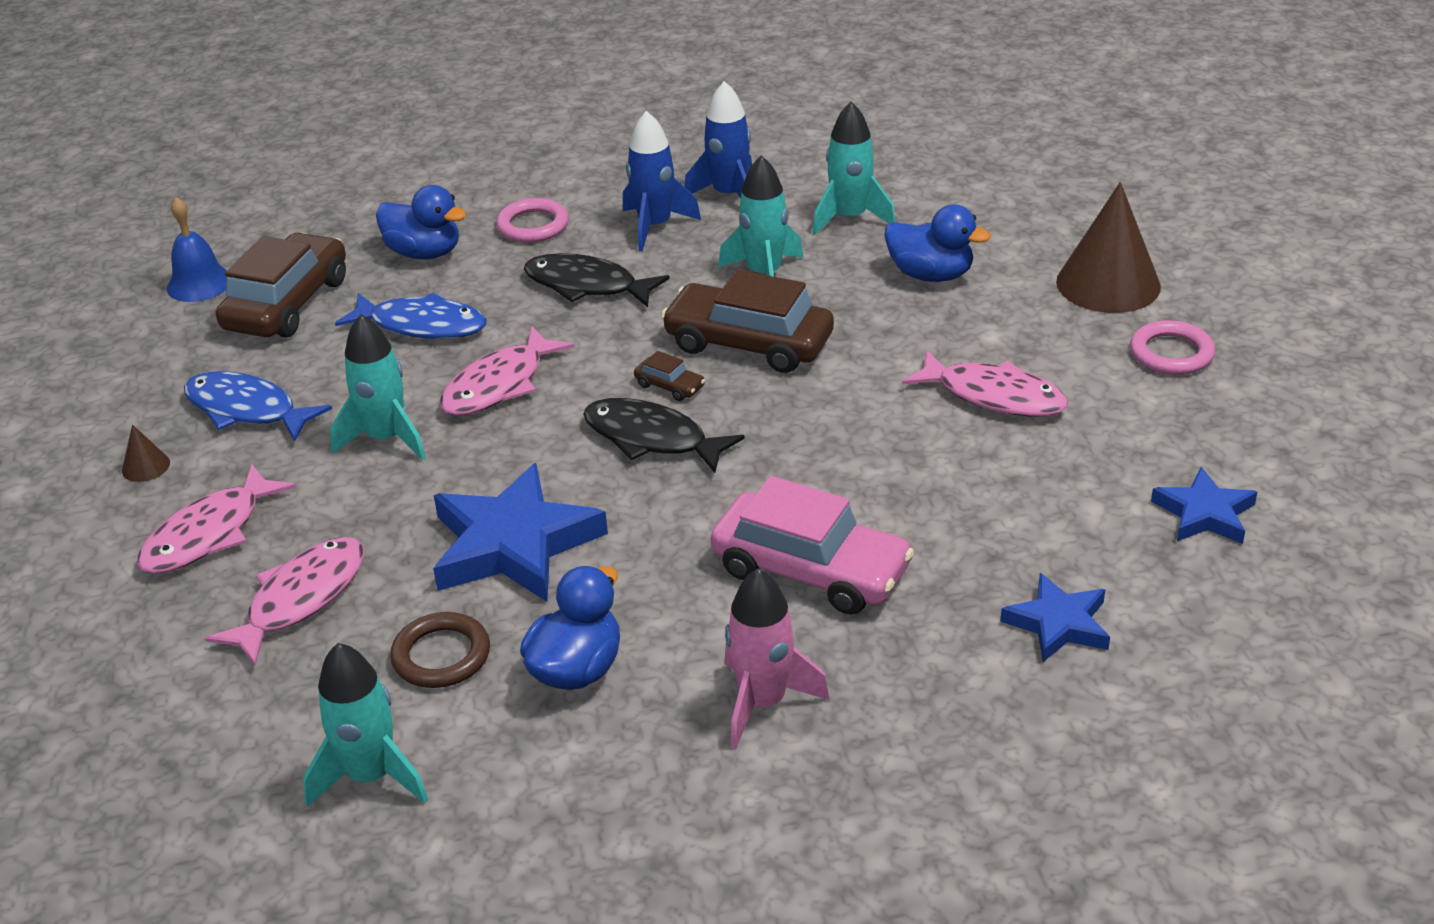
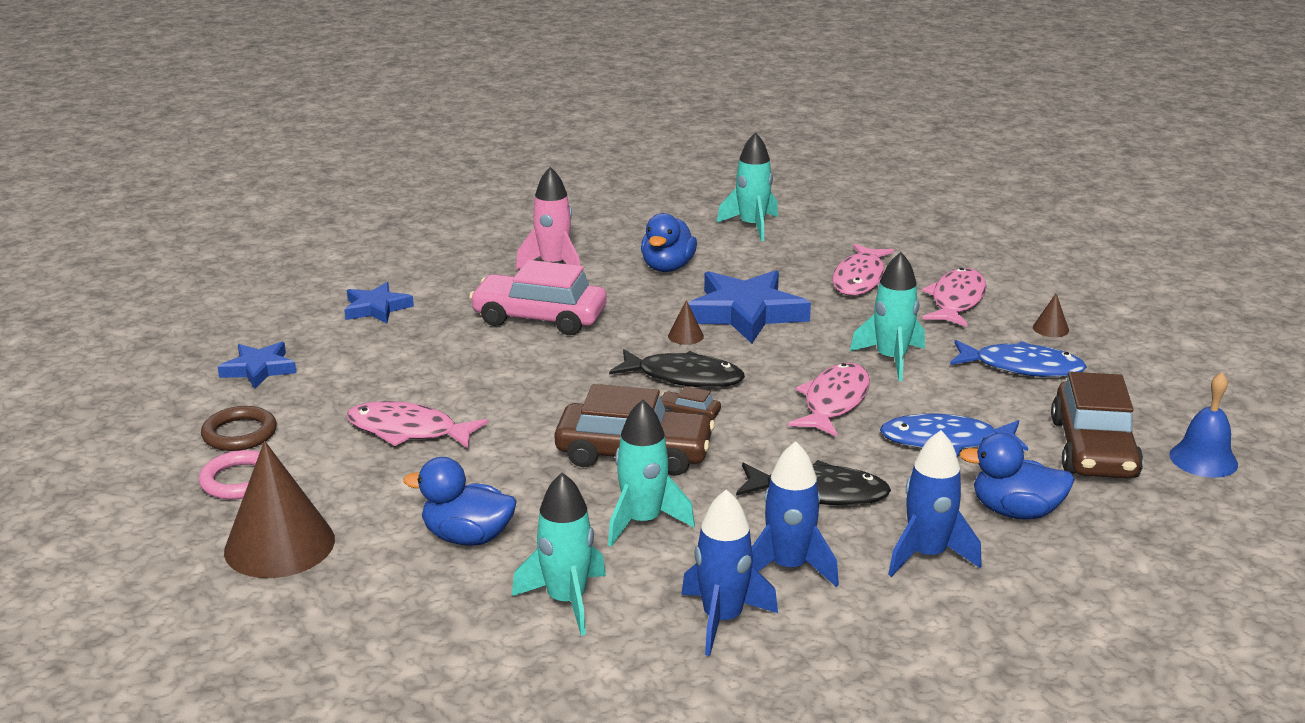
camera: 165 degrees right, 10 degrees down
brown ring [390,612,490,688] -> brown ring moved to [201,406,277,451]
pink ring [496,198,569,243] -> blue rocket [888,430,982,577]
none -> brown cone [668,300,704,345]

